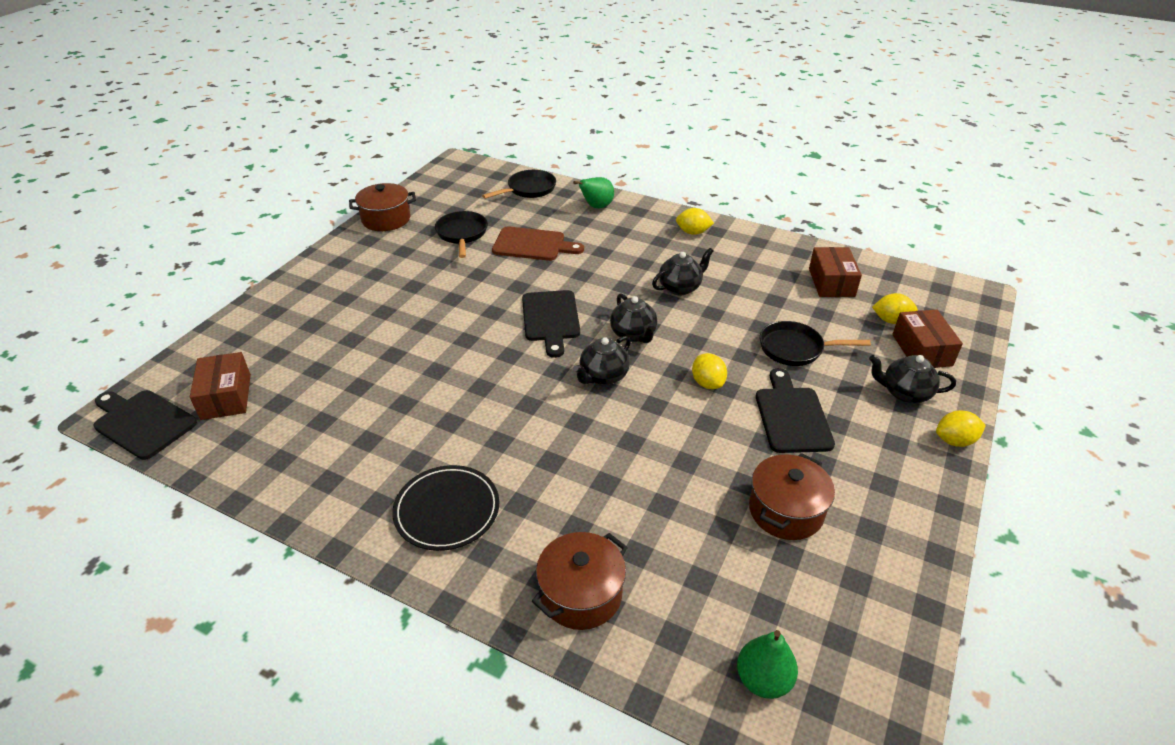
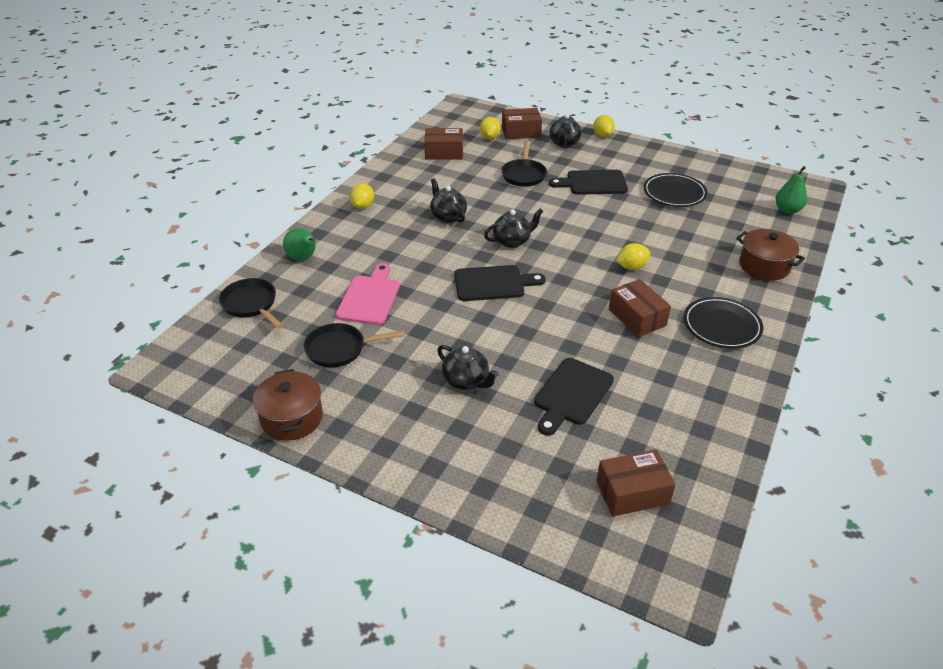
camera: 90 degrees left, 0 degrees up
black cutting board [93,390,197,460] -> black cutting board moved to [534,358,614,435]
brown cutting board [492,227,584,261] -> pink cutting board [336,263,400,325]
black teapot [573,336,631,385] -> black teapot moved to [437,345,499,390]
yellow lemon [692,353,727,389] -> yellow lemon moved to [616,243,650,270]
brown pot [749,453,835,540] -> black plate [644,173,707,207]
none -> brown box [609,279,671,337]

